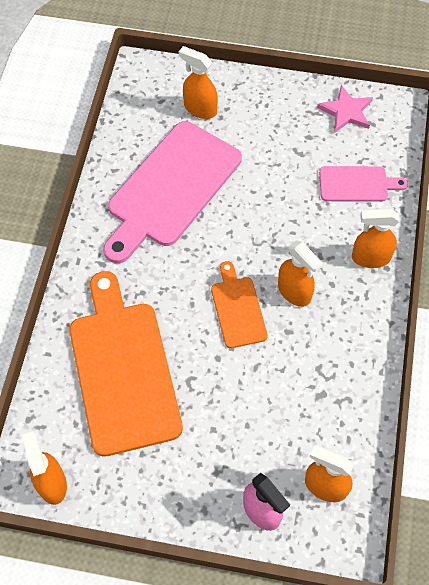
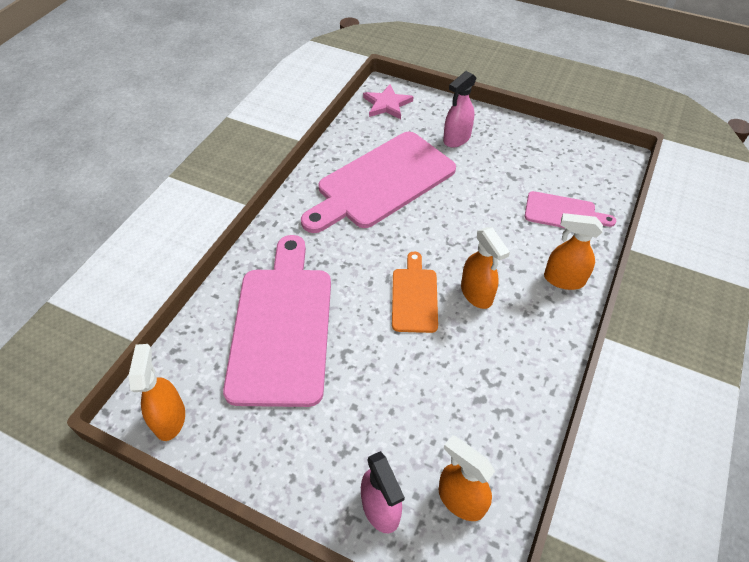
camera: 15 degrees right, 10 degrees down
orange cutting board [69,271,183,457] -> pink cutting board [223,235,331,407]
orange spray bottle [179,46,218,119] -> none
pink star [317,85,373,133] -> pink star moved to [363,84,413,119]
none -> pink spray bottle [443,71,477,148]

